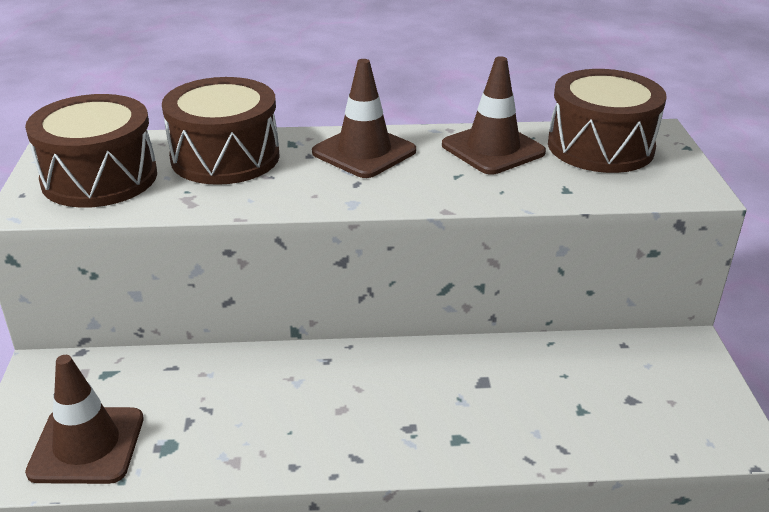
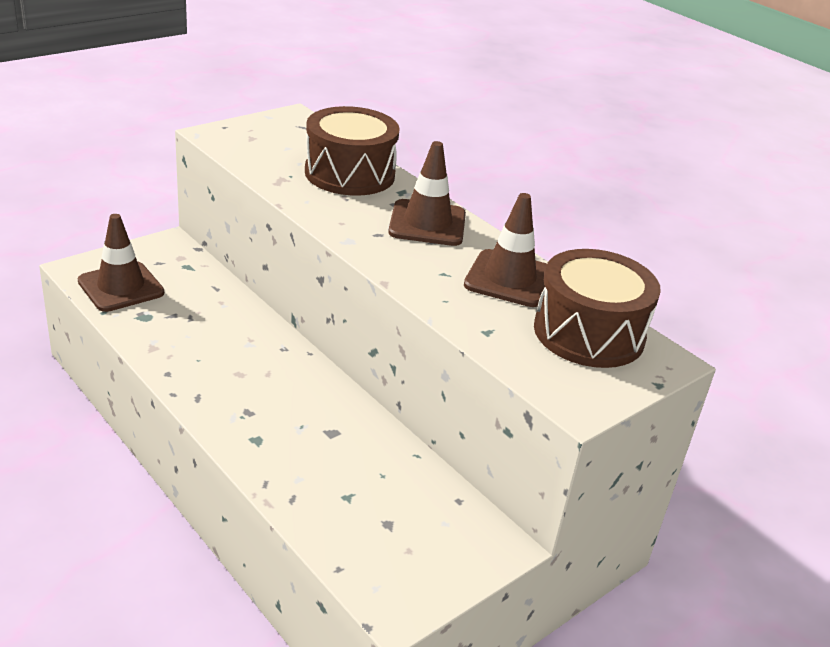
camera: 50 degrees right, 0 degrees up
brown drum [25,94,157,208] -> none

